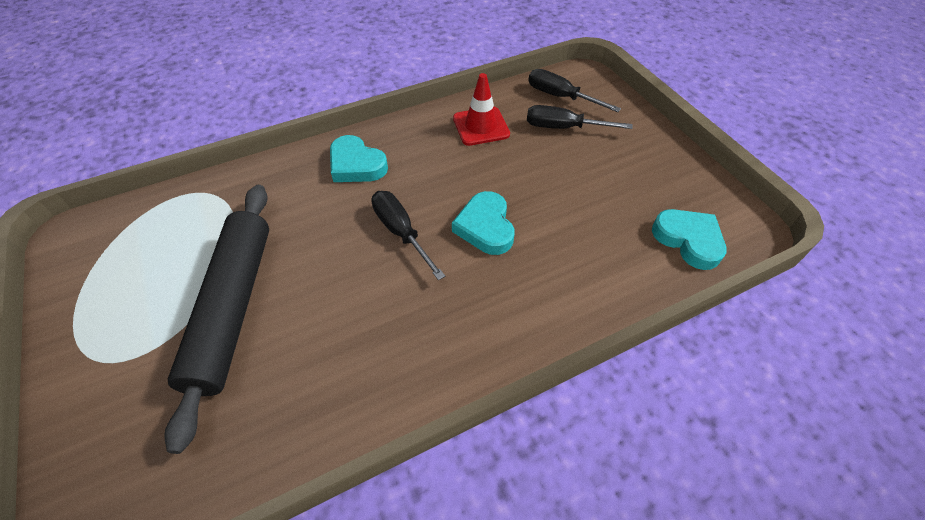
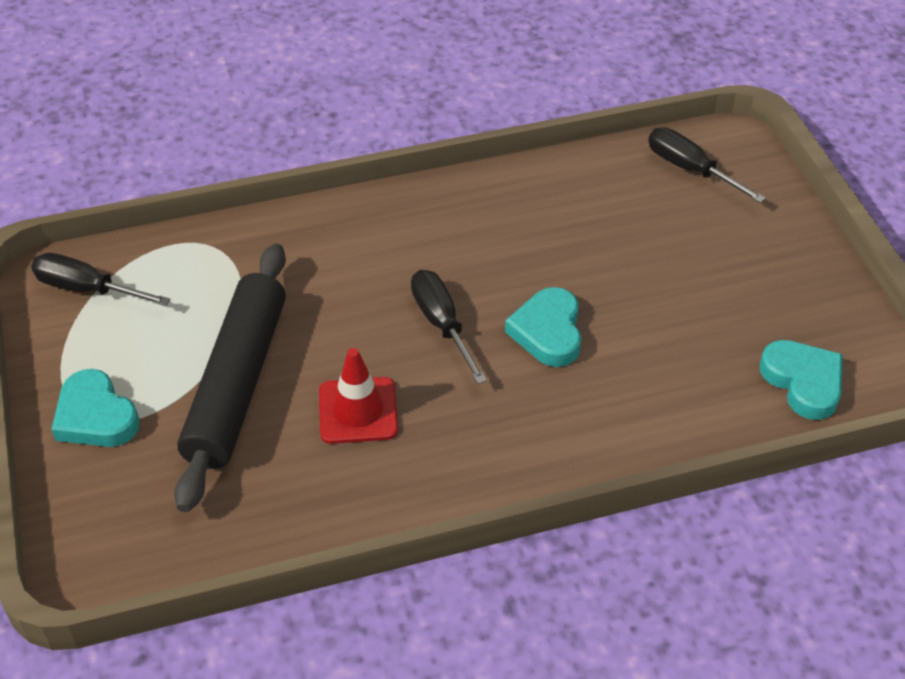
camera: 10 degrees right, 5 degrees down
turquoise heart [330,135,388,182] -> turquoise heart moved to [51,369,140,447]
red traffic cone [453,73,510,146] -> red traffic cone moved to [319,348,398,444]
black screwdriver [527,105,633,129] -> black screwdriver moved to [31,253,170,306]

